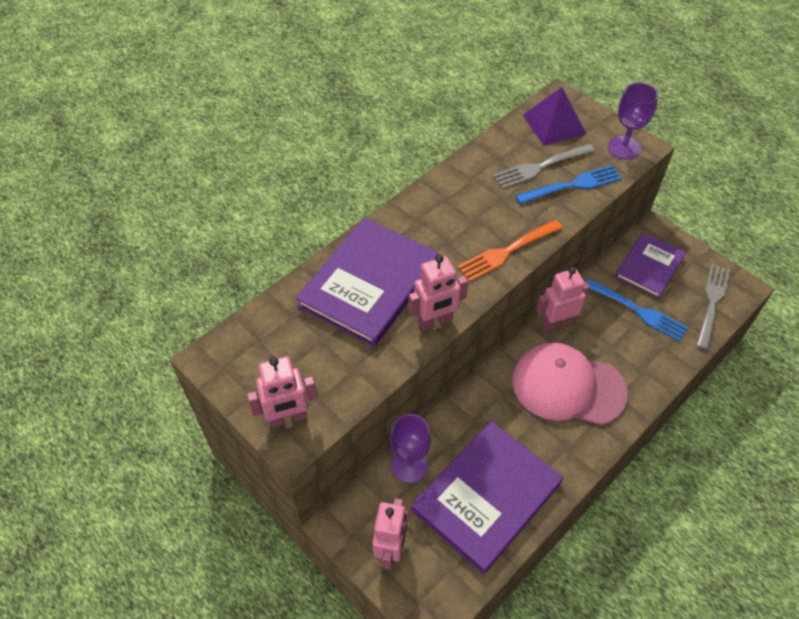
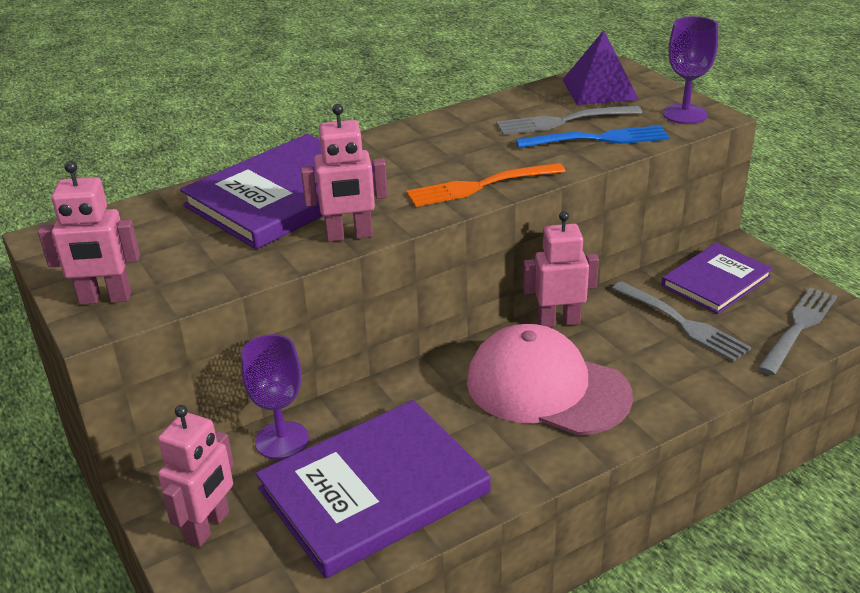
camera: 15 degrees right, 20 degrees down
blue fork [586,278,688,341] -> grey fork [611,281,751,362]

